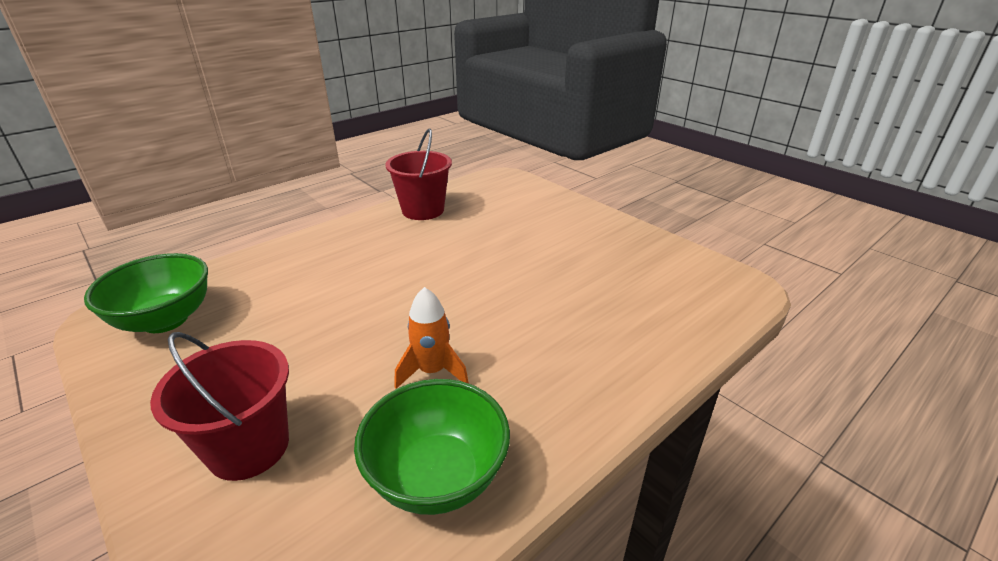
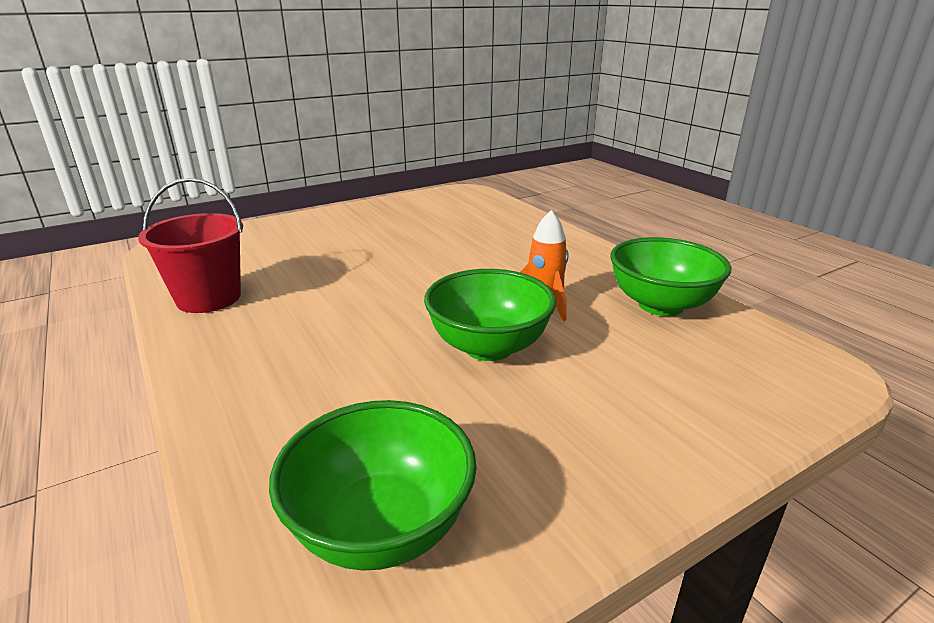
camera: 80 degrees left, 5 degrees down
red bucket [150,332,289,481] -> none
none -> green bowl [424,269,556,361]

